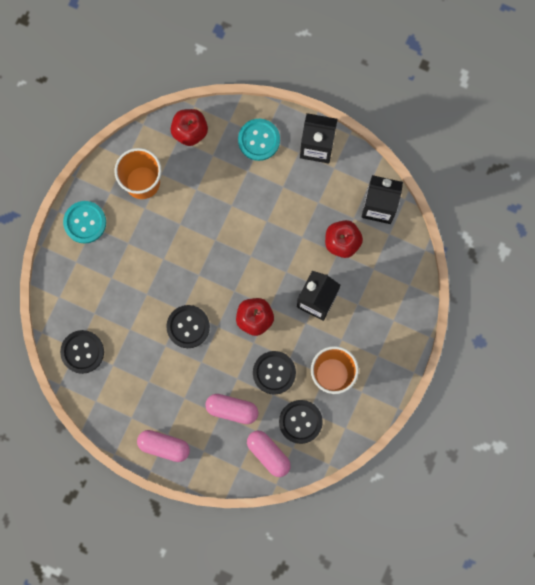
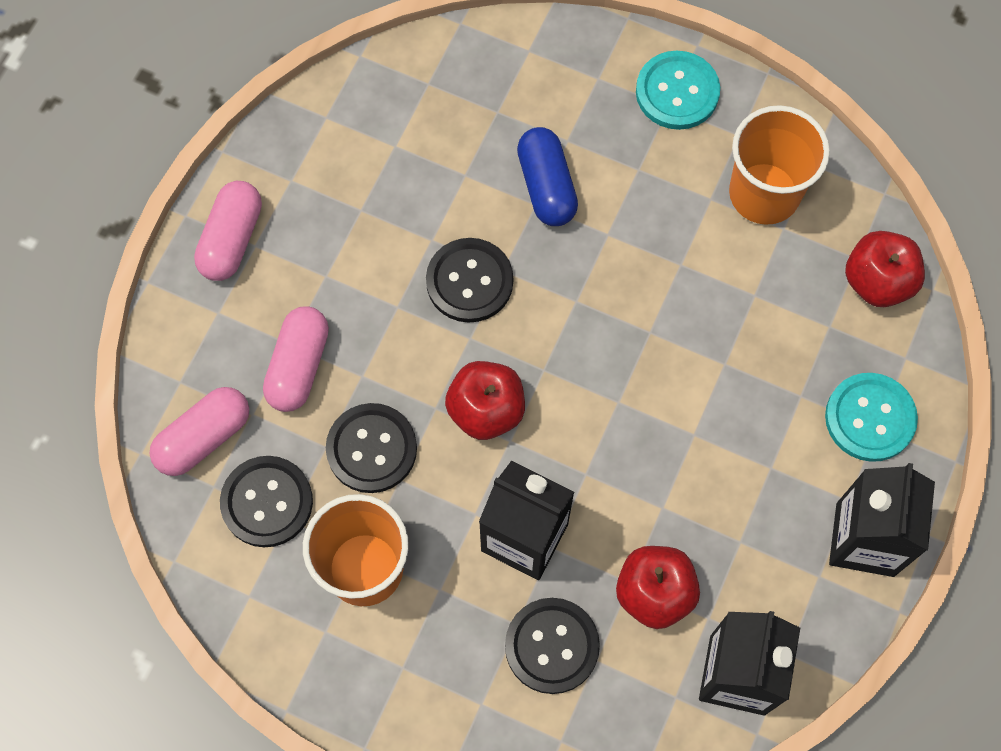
camera: 90 degrees right, 10 degrees down
black button [60,330,104,374] -> black button moved to [505,598,600,694]
none -> blue capsule [517,127,578,226]

